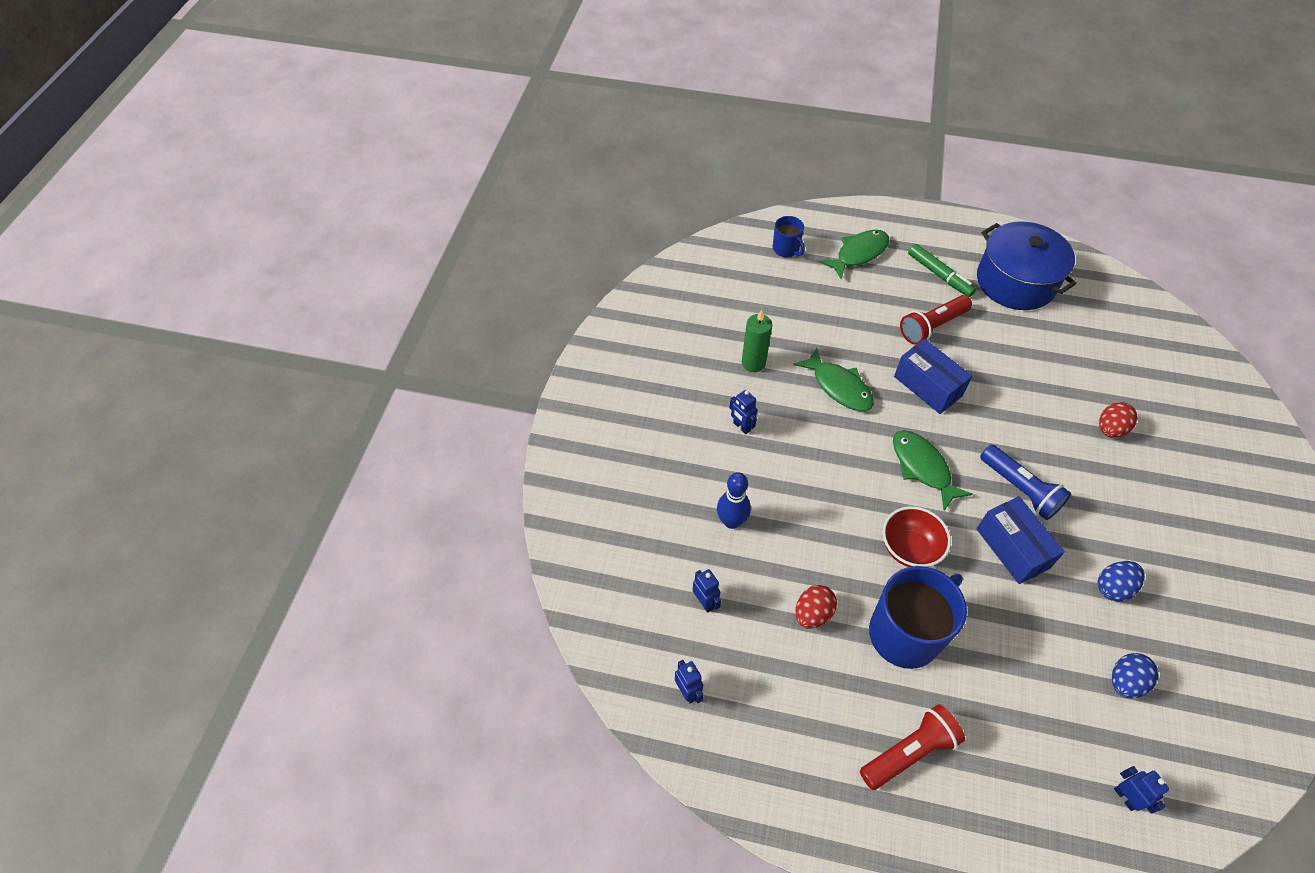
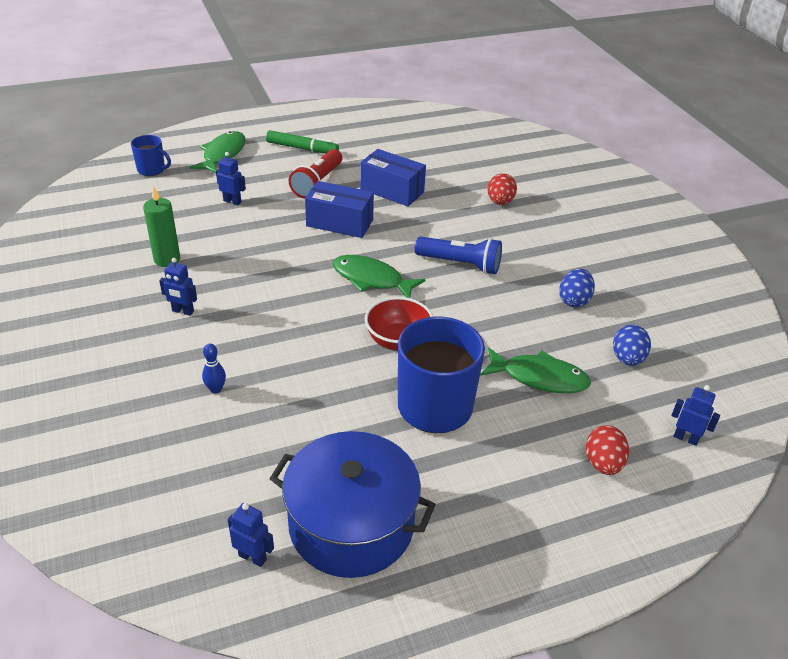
camera: 35 degrees left, 15 degrees down
blue robot [693,569,721,613] -> blue robot moved to [216,152,246,205]
blue bowling pin [717,472,751,529] -> blue bowling pin [202,344,226,394], size x0.61
green fish [794,347,874,411] -> green fish moved to [480,347,591,393]
red egg [795,585,837,629] -> red egg moved to [586,425,629,475]
red flashlight [860,704,965,790] -> none
blue box [976,496,1065,584] -> blue box moved to [360,149,426,207]
blue pot [977,221,1077,310] -> blue pot moved to [269,431,436,578]

